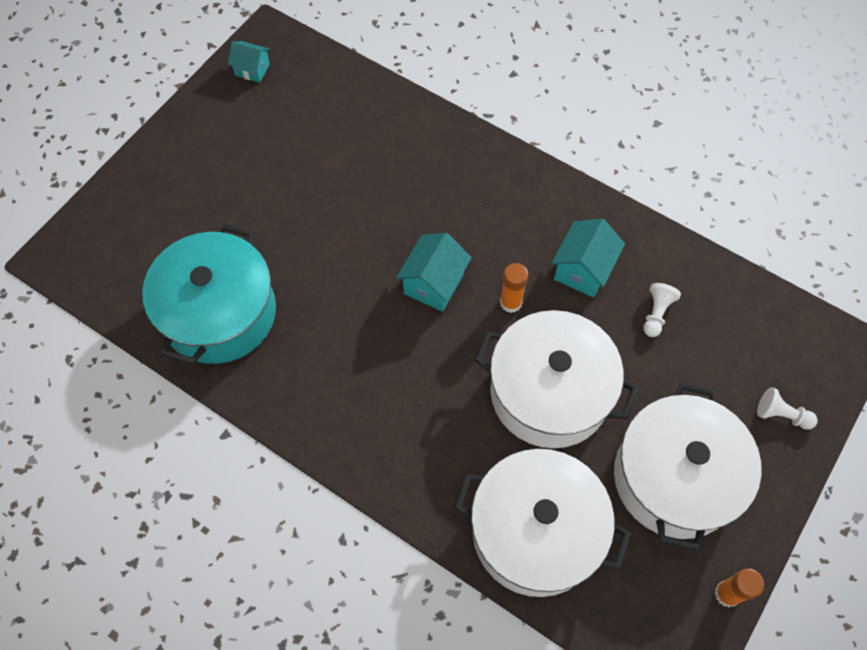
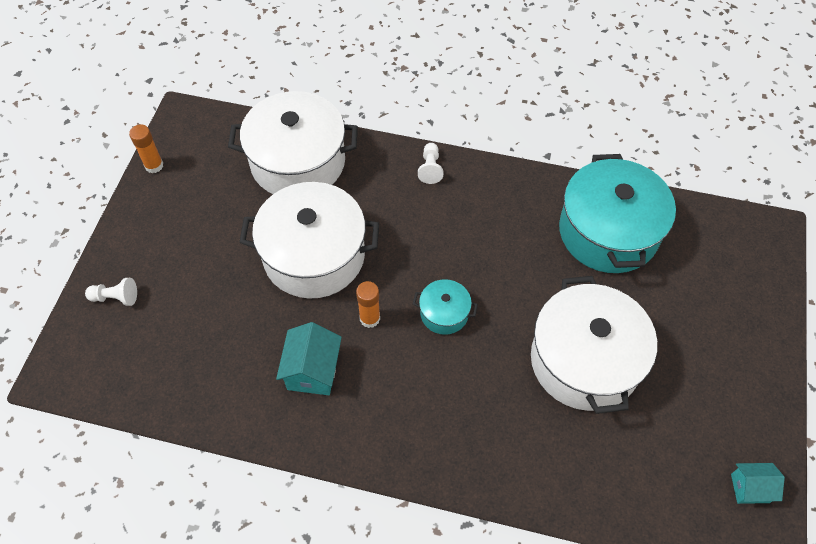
camera: 160 degrees right, 5 degrees down
turquoise house [396,233,472,312] -> turquoise pot [413,279,478,335]
white pot [614,383,762,551] -> white pot moved to [531,276,657,414]
white pawn [643,283,681,337] -> white pawn moved to [418,143,443,184]

